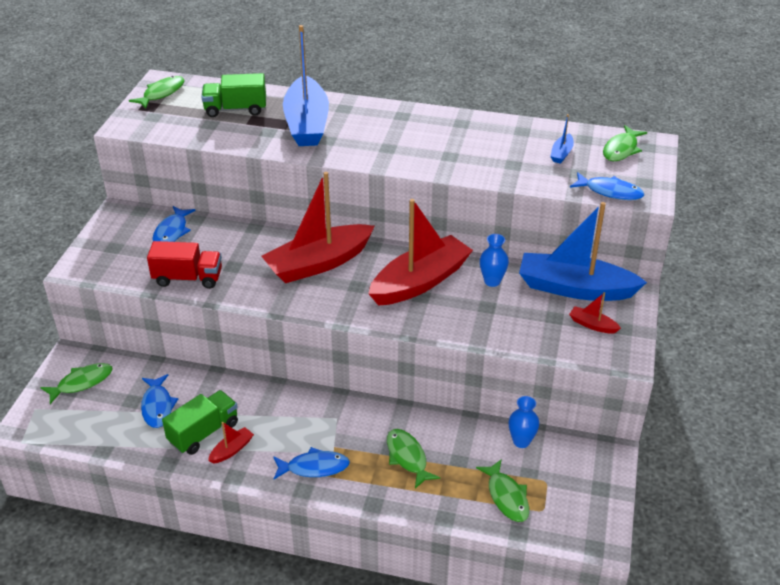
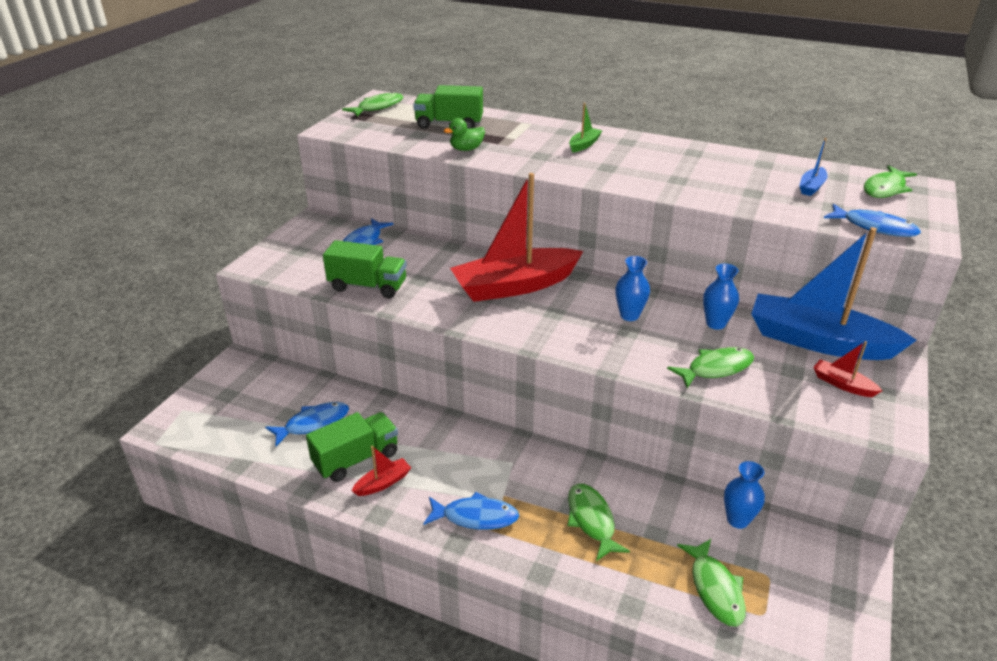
camera: 10 degrees right, 5 degrees down
green fish [40,363,113,404] -> green fish moved to [667,347,754,388]
blue fish [141,374,178,428] -> blue fish turned 120 degrees counterclockwise [265,402,349,446]
red truck [147,241,222,289] -> green truck [323,240,407,298]
blue boat [283,25,329,146] -> none
red boat [368,199,473,306] -> blue vase [615,256,650,321]
none -> green duck [444,118,485,151]
none -> green boat [569,103,602,153]

